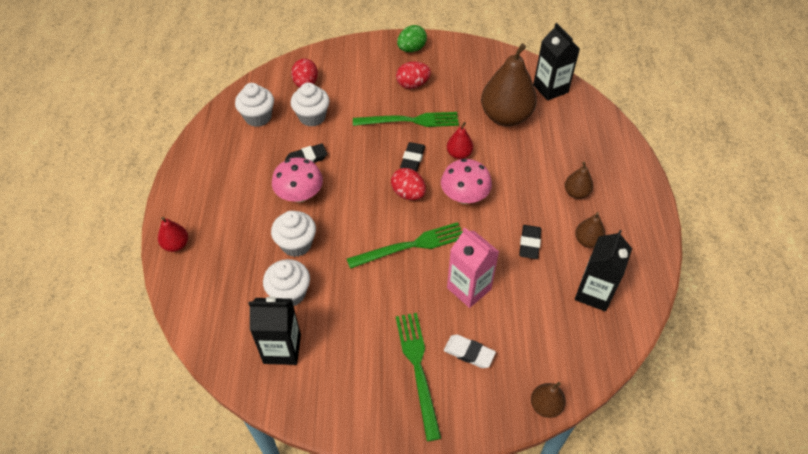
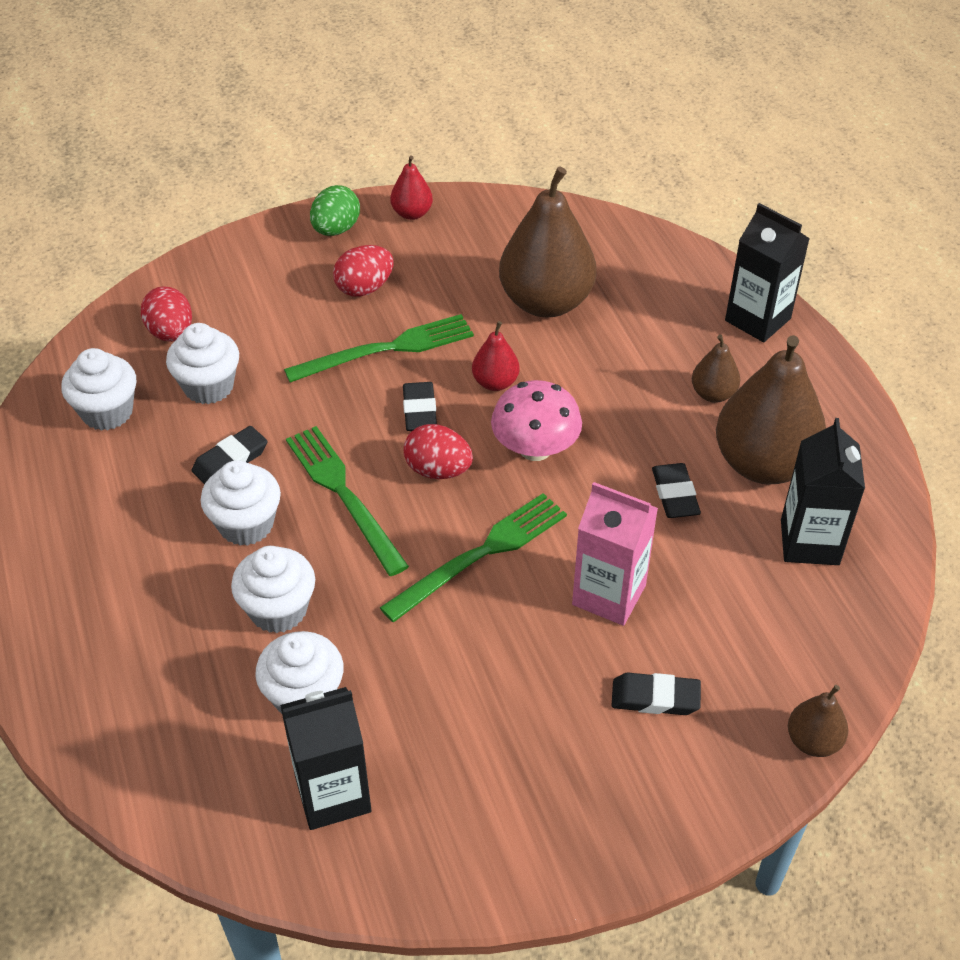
camera: 20 degrees left, 5 degrees down
red pear [158,217,188,252] -> red pear moved to [390,155,433,220]
pink mushroom [272,157,323,202] -> white cupcake [201,460,281,546]
green fork [396,313,441,441] -> green fork moved to [286,426,409,576]
white eraser [444,334,496,368] -> black eraser [612,673,701,715]
black carton [533,23,580,101] -> black carton moved to [725,203,810,342]
brown pear [575,212,605,248] -> brown pear [716,335,826,484], size x2.13

